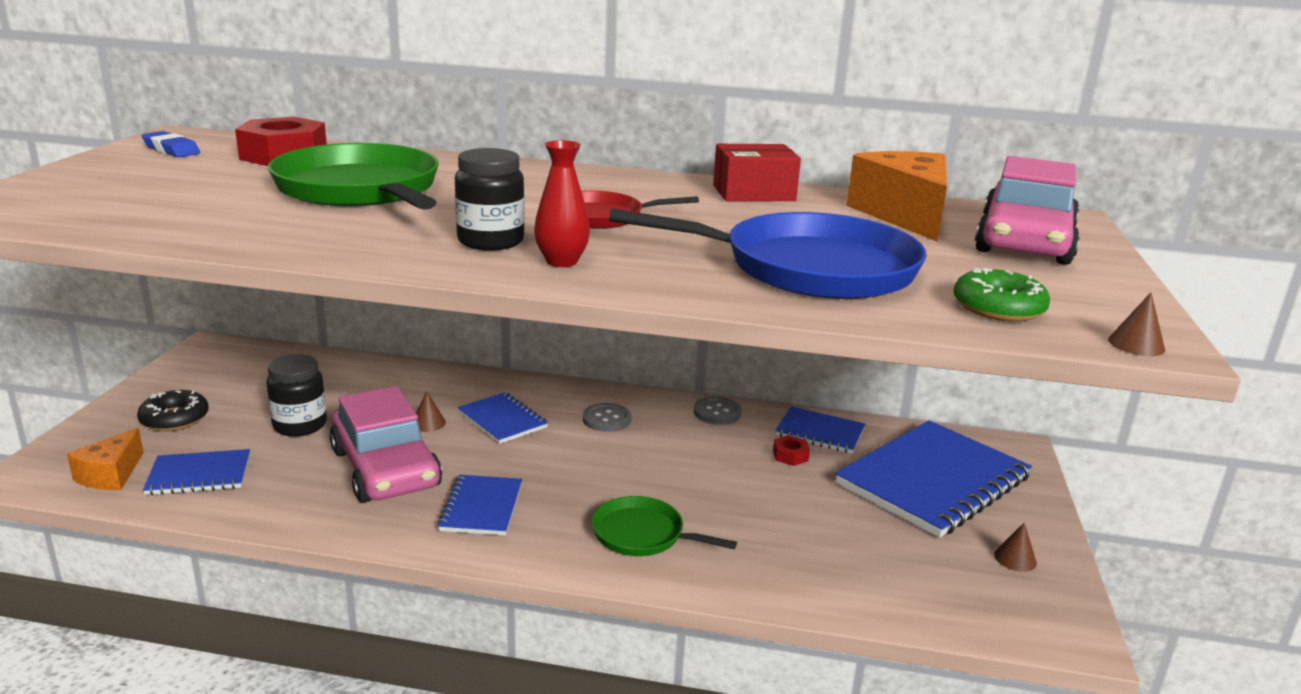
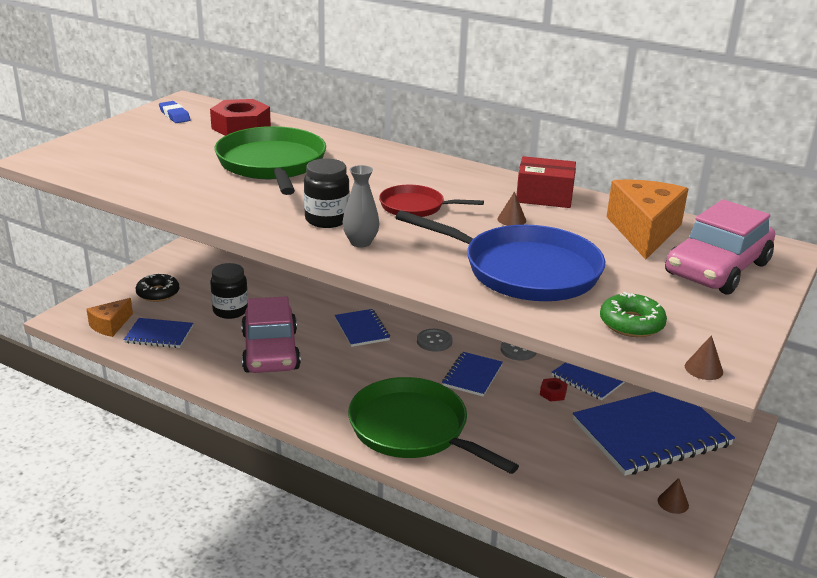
camera: 20 degrees right, 5 degrees up
brown cone [416,391,446,432] -> brown cone moved to [497,191,526,226]
blue notebook [437,475,522,535] -> blue notebook moved to [442,352,503,396]
red vase [534,140,590,267] -> grey vase [343,165,379,248]
green pan [592,496,737,556] -> green pan [348,377,519,474], size x1.87

